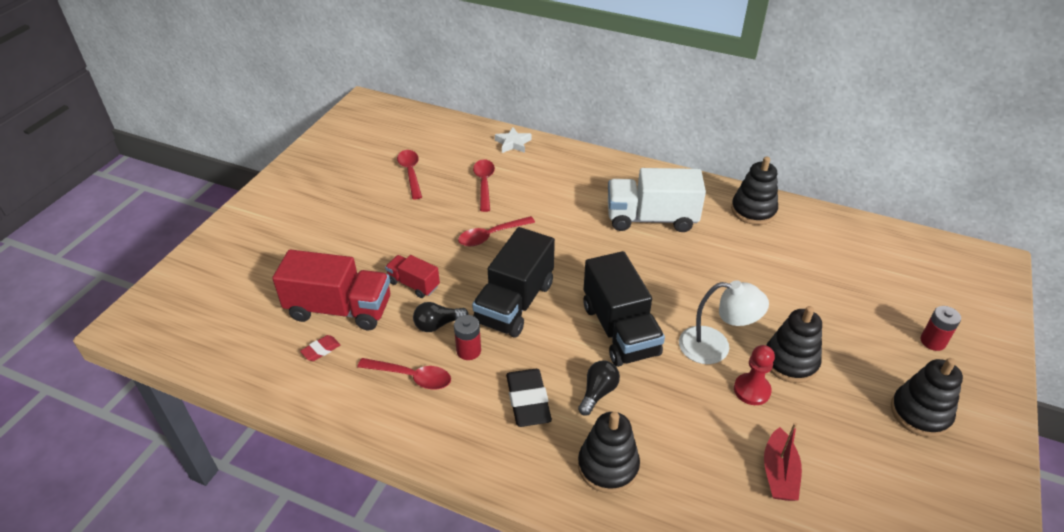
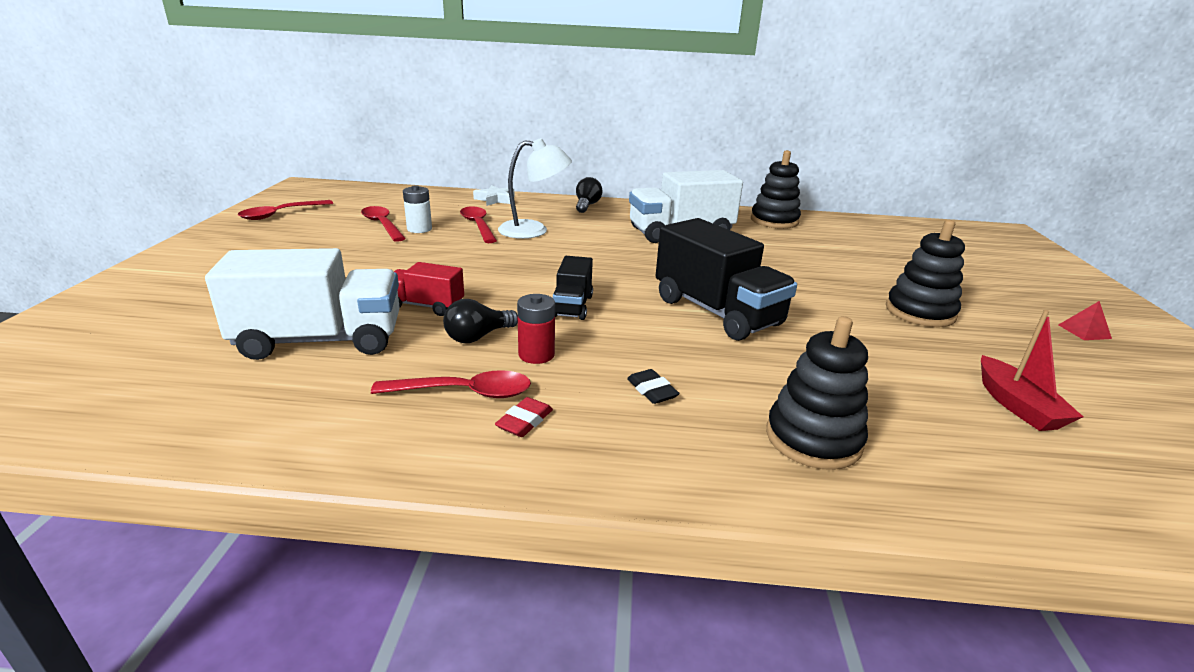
camera: 20 degrees left, 15 degrees down
red truck [272,249,390,330] -> white truck [205,248,400,360]
red eraser [300,335,340,361] -> red eraser moved to [495,397,553,437]
red spoon [458,216,535,246] -> red spoon moved to [238,200,333,220]
black truck [472,227,555,338] -> black truck [553,256,593,320], size x0.53
black eraser [506,369,552,427] -> black eraser [627,369,680,404], size x0.51
black light bulb [578,360,620,416] -> black light bulb moved to [576,177,603,213]
white lamp [679,280,769,364] -> white lamp moved to [498,138,572,239]
red pawn [734,345,775,405] -> none
black stacking toy [891,358,963,437] -> red pyramid [1059,301,1112,340]
red battery [920,306,961,351] -> none
none -> white battery [403,185,432,233]

